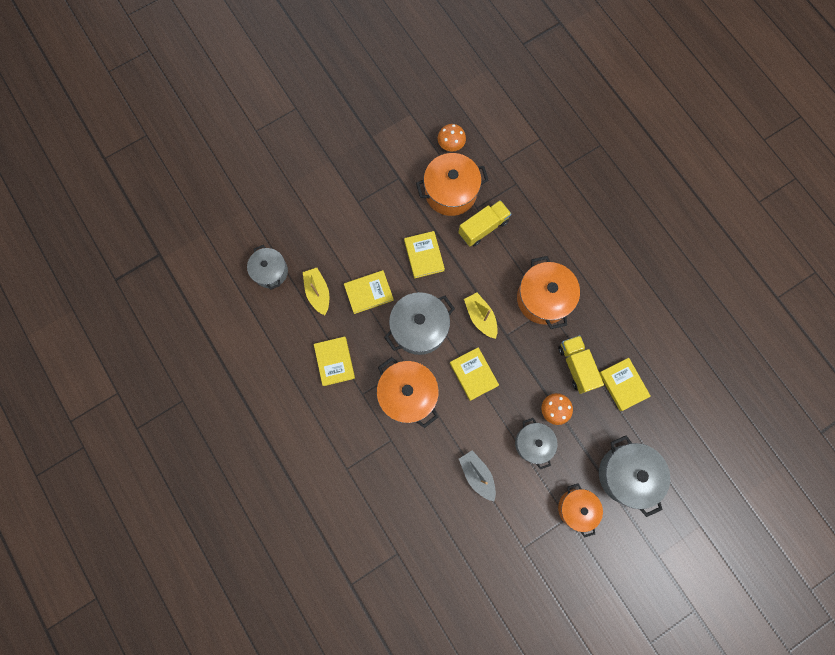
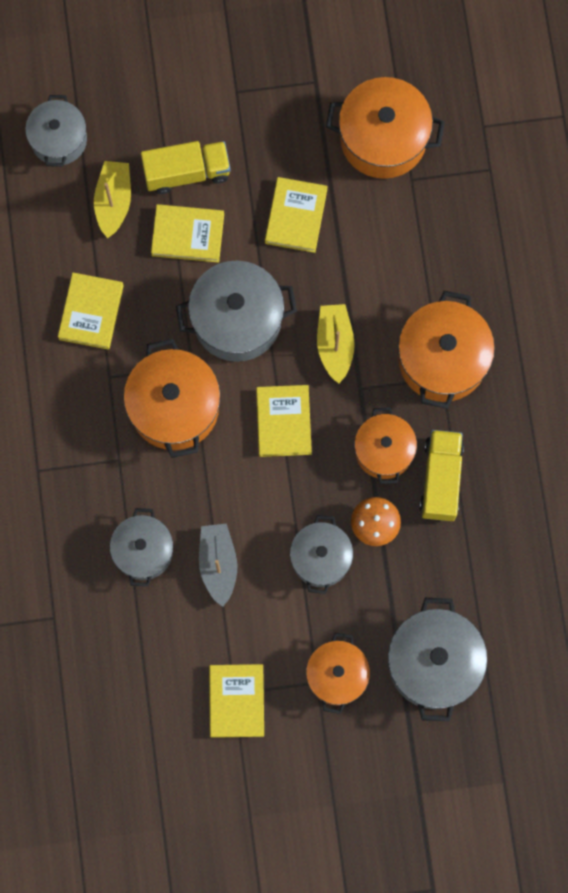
camera: 25 degrees right, 0 degrees up
orange mushroom [438,124,466,151] -> none
yellow truck [458,200,511,247] -> yellow truck moved to [141,141,231,194]
yellow book [599,358,651,411] -> yellow book moved to [209,664,264,738]
none -> grey pot [110,508,173,586]
none -> orange pot [354,407,417,484]

